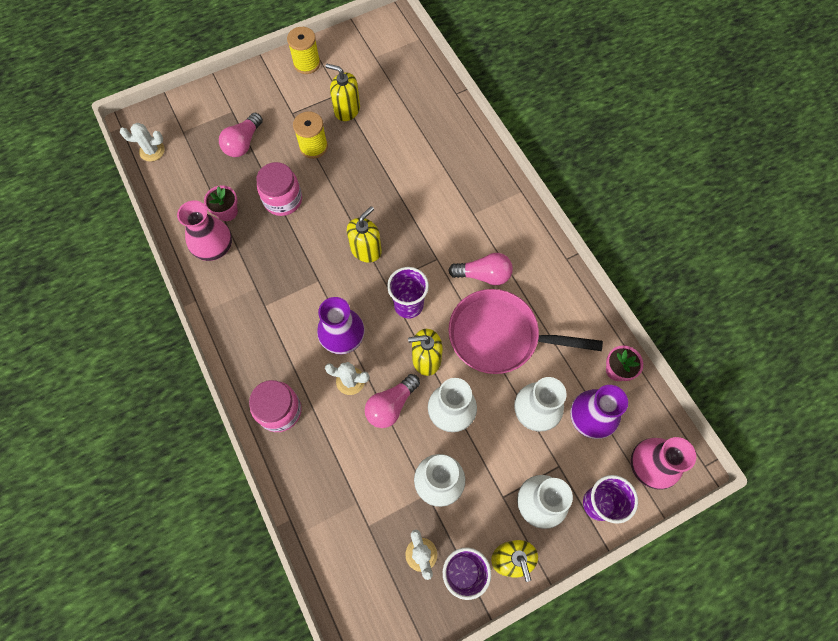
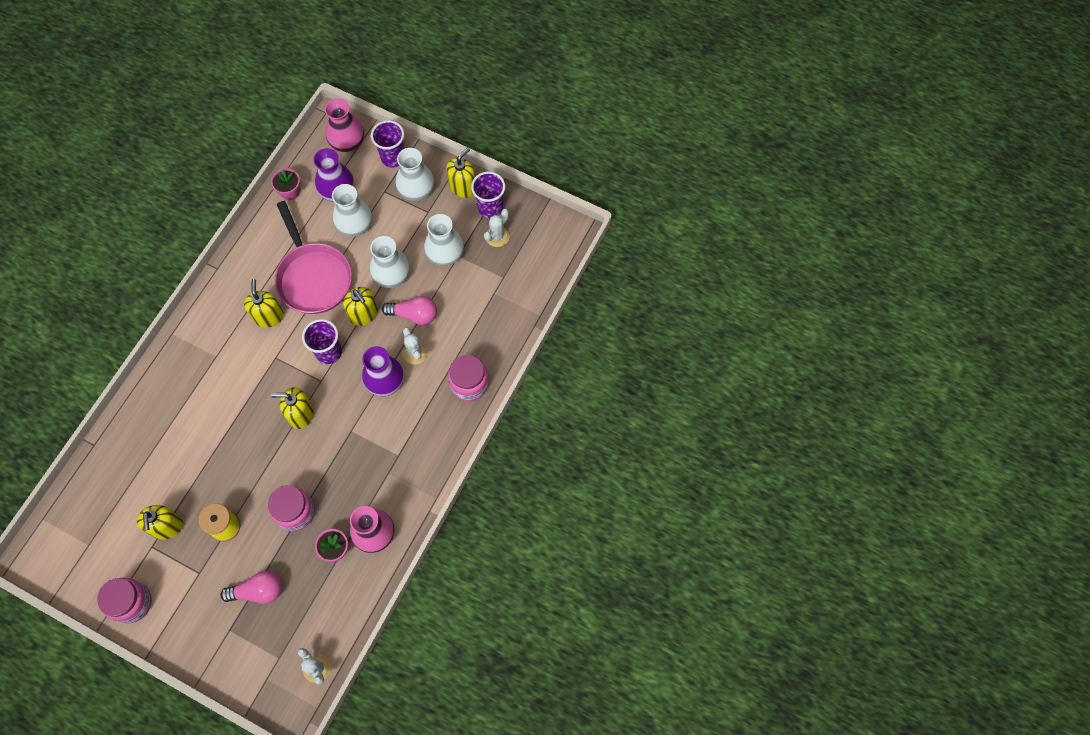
camera: 125 degrees left, 0 degrees up
yellow spool [287,27,320,74] -> pink jar [97,577,152,624]
pink light bulb [448,253,513,285] -> yellow soap dispenser [244,279,284,328]

